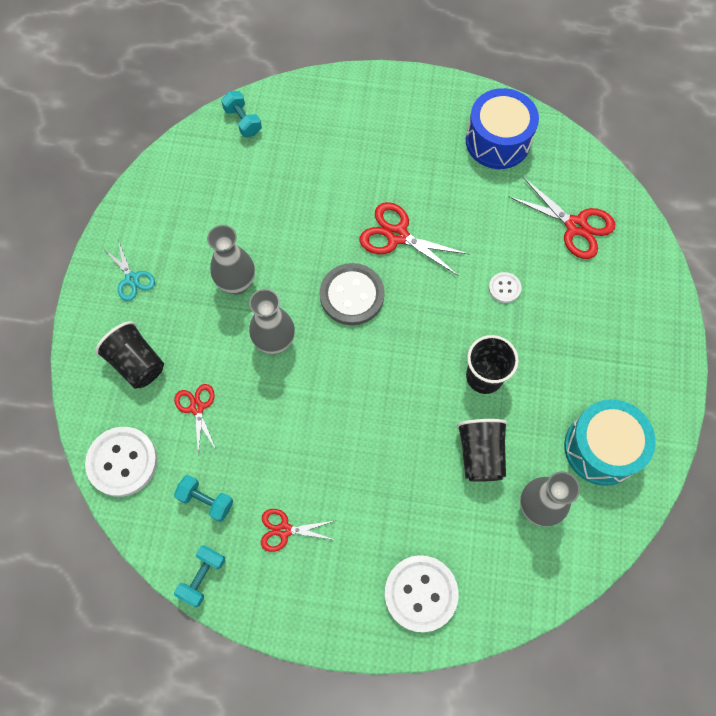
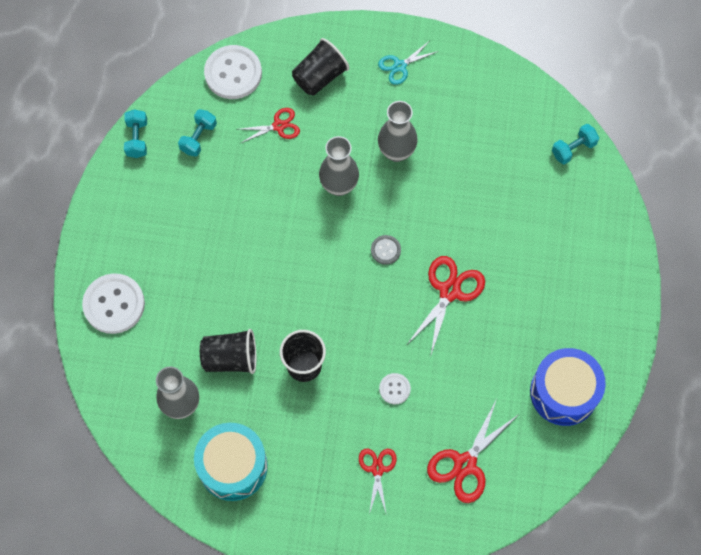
camera: 90 degrees right, 0 degrees up
turquoise dumbbell [174,545,225,607] -> turquoise dumbbell turned 60 degrees clockwise [124,109,147,158]
red scissors [261,509,335,552] -> red scissors moved to [359,449,397,514]
grey button [320,263,385,325] -> grey button [371,235,401,265], size x0.50

